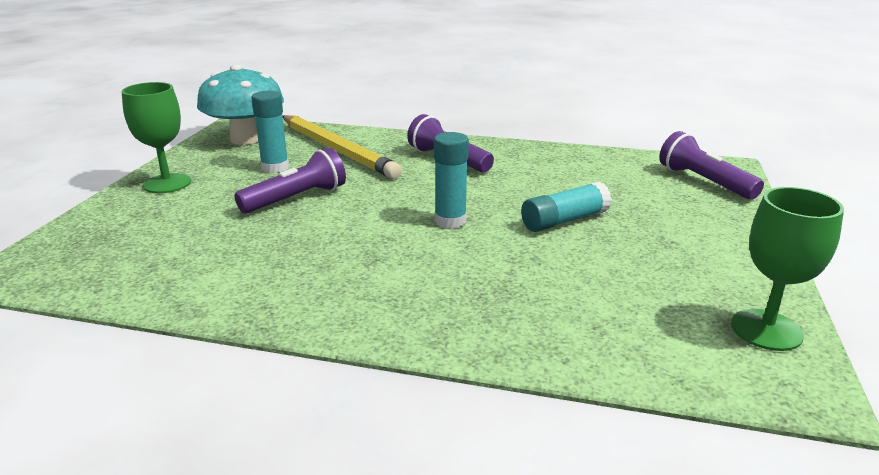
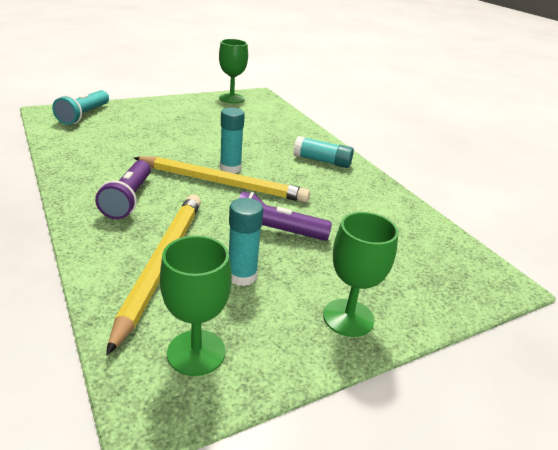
camera: 135 degrees left, 5 degrees up
turquoise mushroom [197,64,284,145] -> green goblet [160,236,232,376]
turquoise glue stick [521,182,612,232] -> turquoise glue stick moved to [293,136,354,168]
purple flashlight [659,131,764,200] -> turquoise flashlight [52,90,109,125]
none -> yellow pencil [134,157,310,203]

